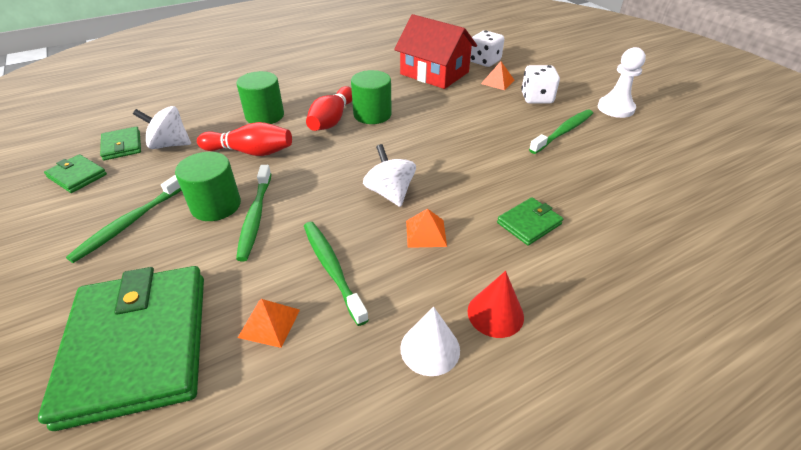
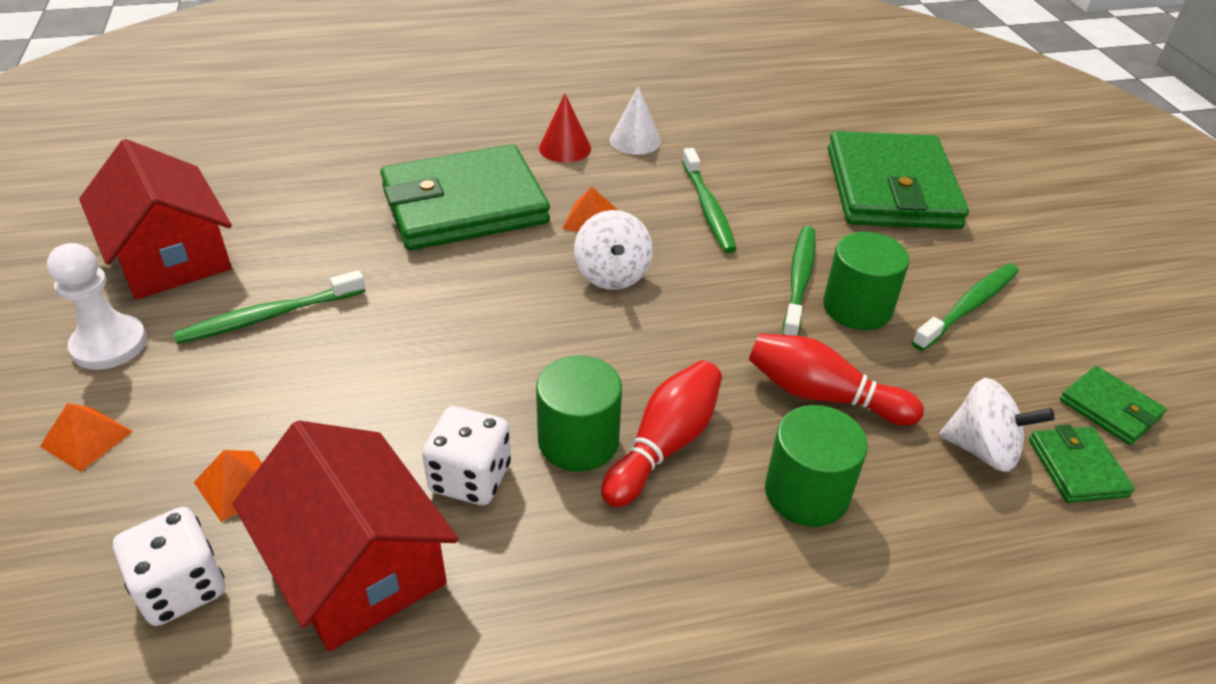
camera: 165 degrees left, 0 degrees up
orange pyramid [238,299,300,348] -> orange pyramid moved to [40,403,133,472]
green wallet [497,197,563,246] -> green wallet [380,144,550,250], size x2.29
white dice [521,65,560,104] -> white dice moved to [422,406,511,505]
none -> red house [79,139,232,300]

